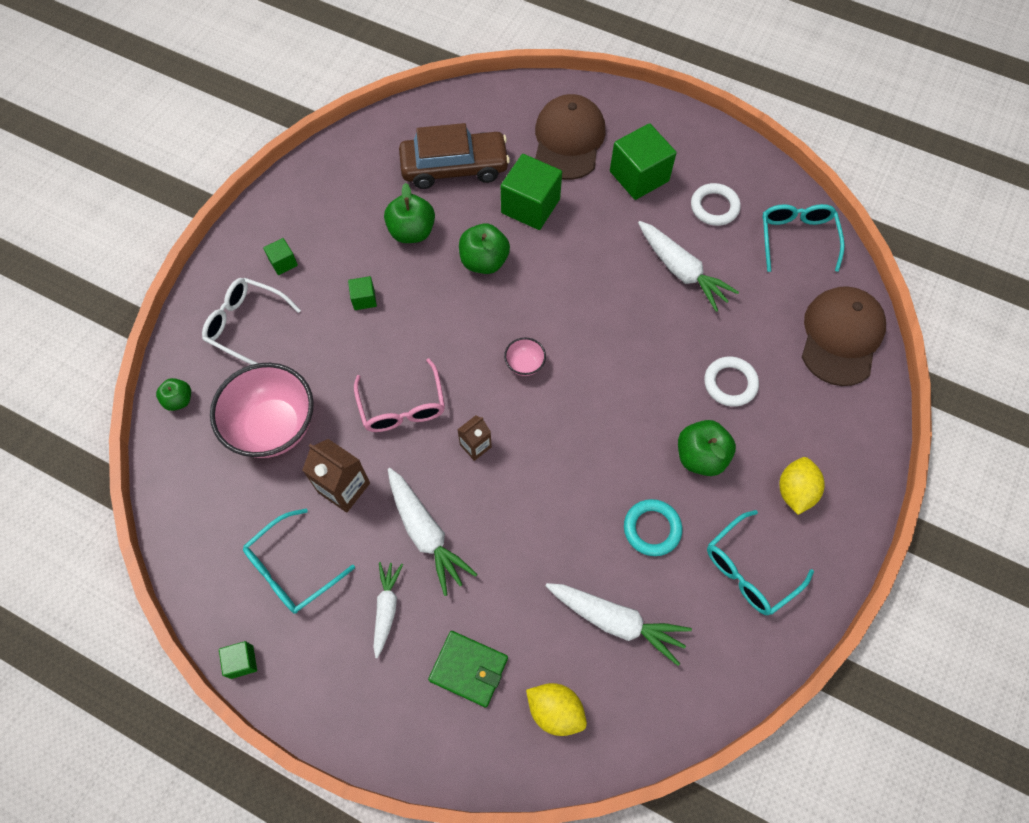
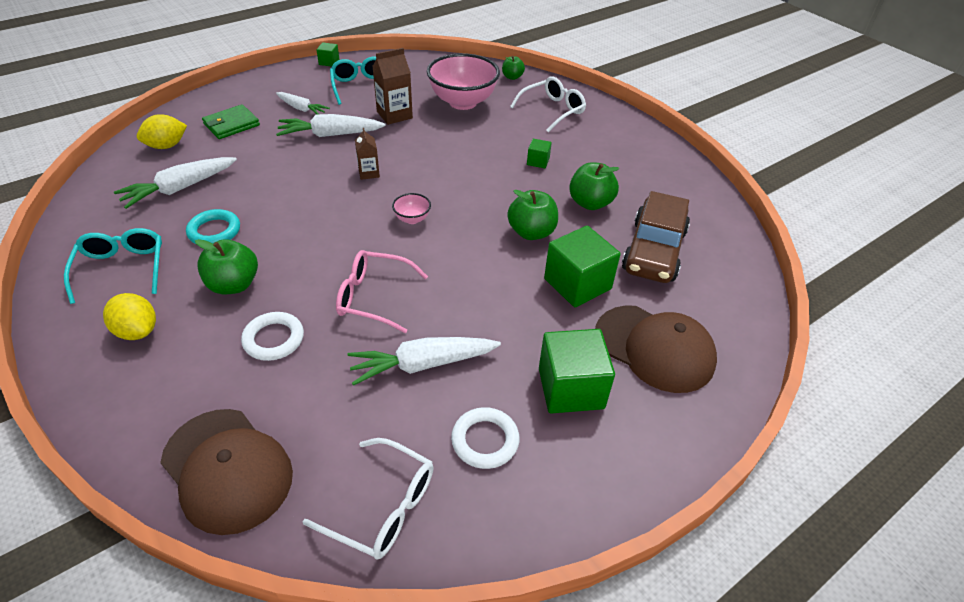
camera: 115 degrees right, 20 degrees down
green cube [263,238,298,275] -> none
pink glasses [354,358,445,432] -> pink glasses moved to [336,250,428,333]
turquoise glasses [762,204,845,272] -> white glasses [303,438,434,560]

